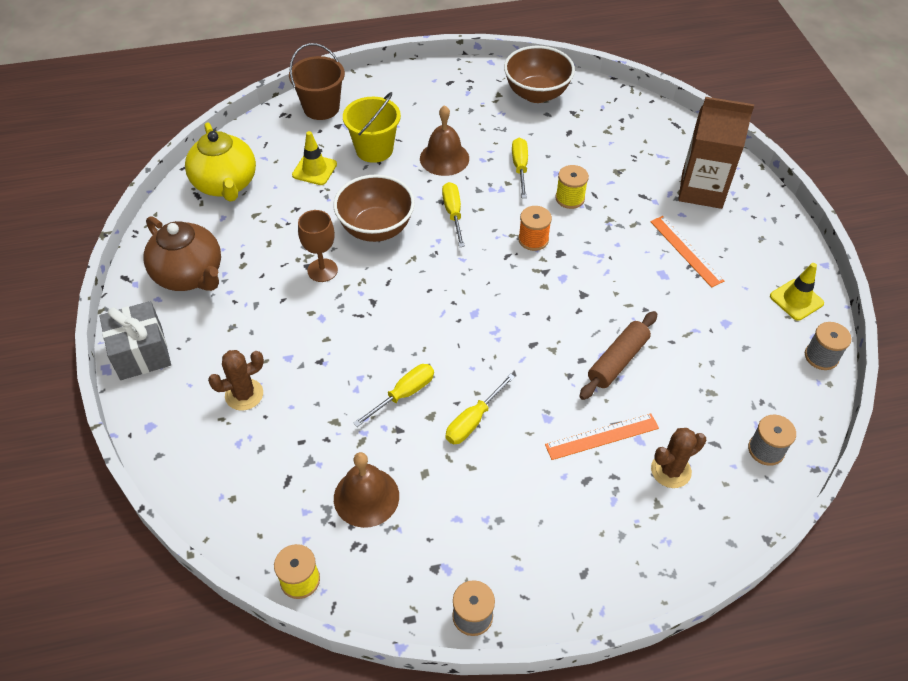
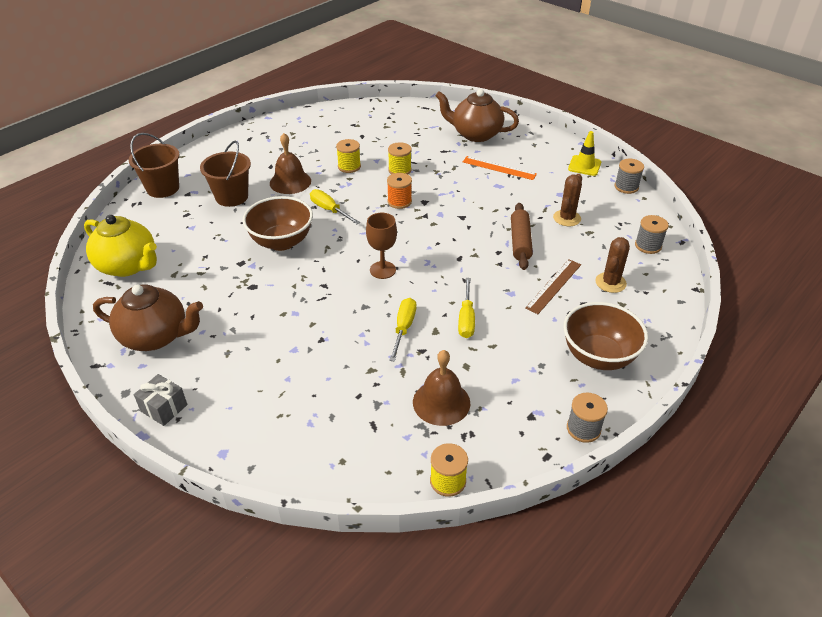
camera: 35 degrees left, 10 degrees down
grey gift [100,301,171,380] -> grey gift [134,374,187,426], size x0.65
brown cactus [208,350,264,411] -> brown cactus moved to [553,174,582,226]
yellow traffic cone [292,131,337,185] -> none
brown goblet [298,210,338,282] -> brown goblet moved to [366,213,397,279]
yellow bucket [343,92,401,163] -> brown bucket [200,140,251,207]
brown bowl [504,46,575,103] -> brown bowl moved to [563,302,648,370]
yellow screwdriver [512,138,528,198] -> yellow spool [336,139,361,173]
orange ruler [545,413,659,460] -> brown ruler [525,259,581,314]
brown carton [678,97,754,209] -> brown teapot [435,89,519,142]

